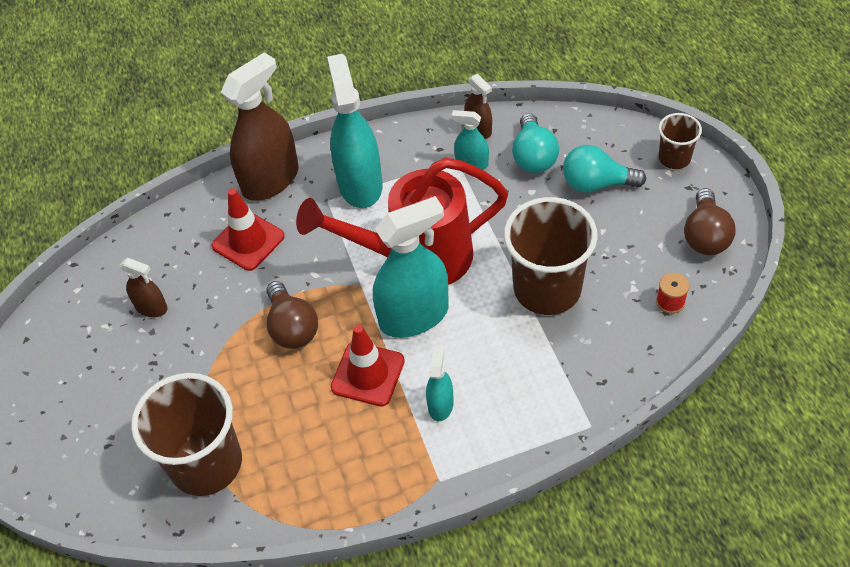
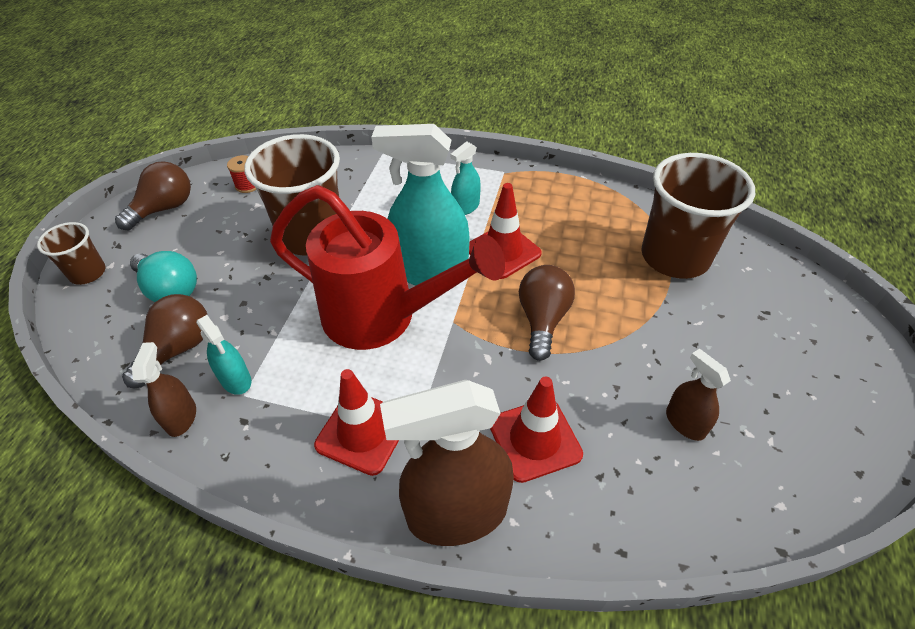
camera: 150 degrees left, 5 degrees down
turquoise spray bottle [327,54,383,208] -> red traffic cone [314,369,399,476]
turquoise light bulb [512,113,559,173] -> brown light bulb [122,294,207,388]

